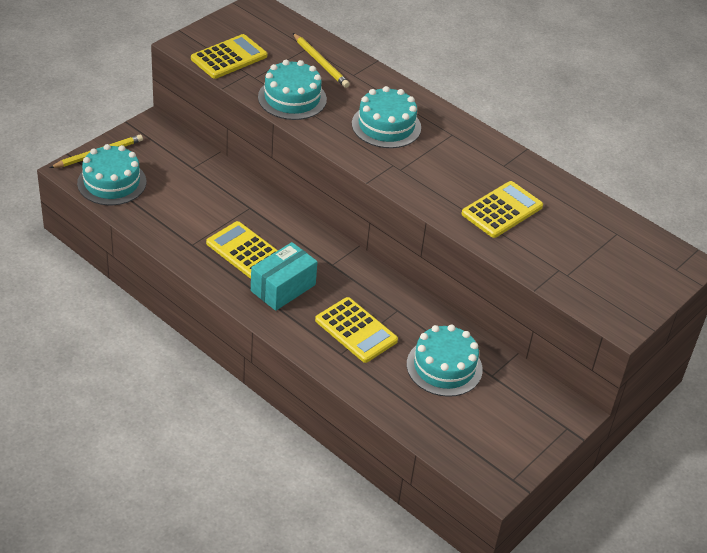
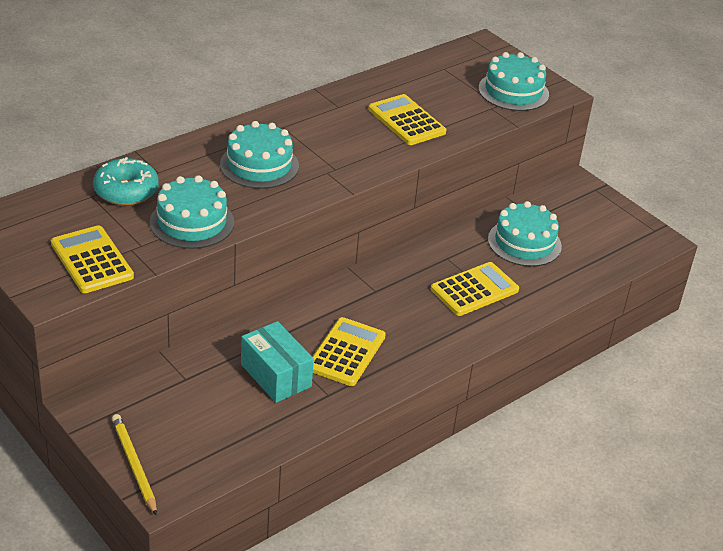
camera: 80 degrees left, 5 degrees down
turquoise cake [77,144,146,205] -> turquoise cake moved to [478,52,549,111]
yellow calculator [206,221,278,279] -> yellow calculator turned 150 degrees clockwise [312,317,386,386]
turquoise box [251,242,317,311] -> turquoise box moved to [241,321,314,403]
yellow pencil [293,33,350,88] -> turquoise donut [93,157,159,206]

